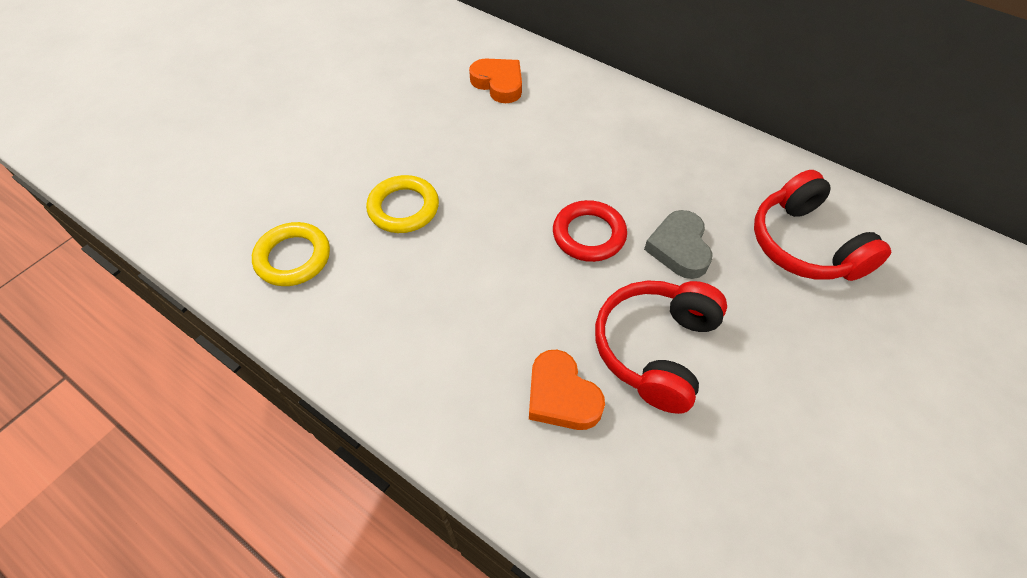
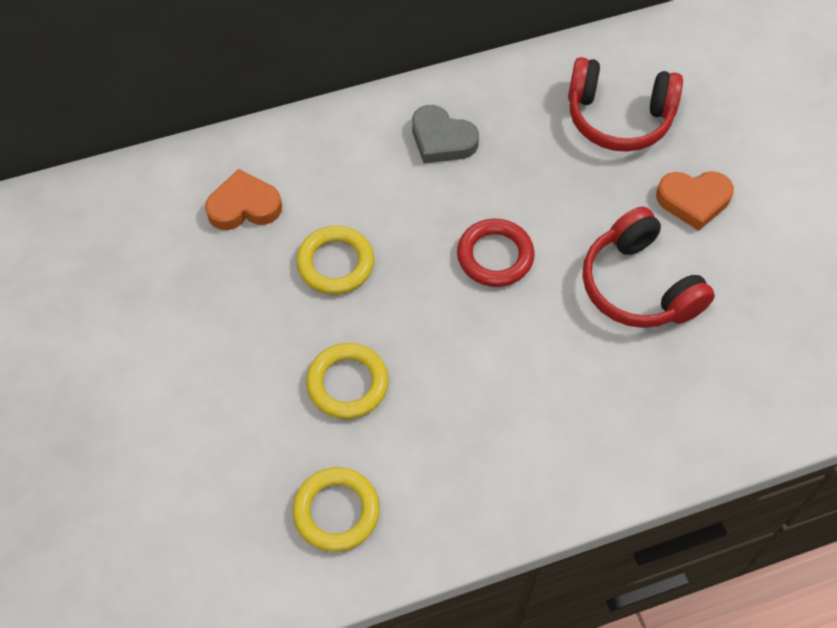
camera: 55 degrees left, 5 degrees up
orange heart [529,350,605,430] -> orange heart moved to [656,171,734,231]
grey heart [644,210,712,279] -> grey heart moved to [412,105,479,163]
none -> yellow ring [297,226,374,294]

